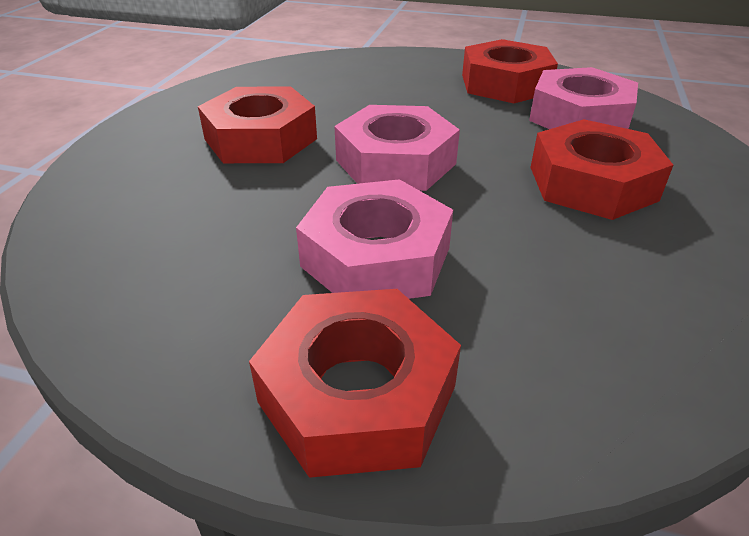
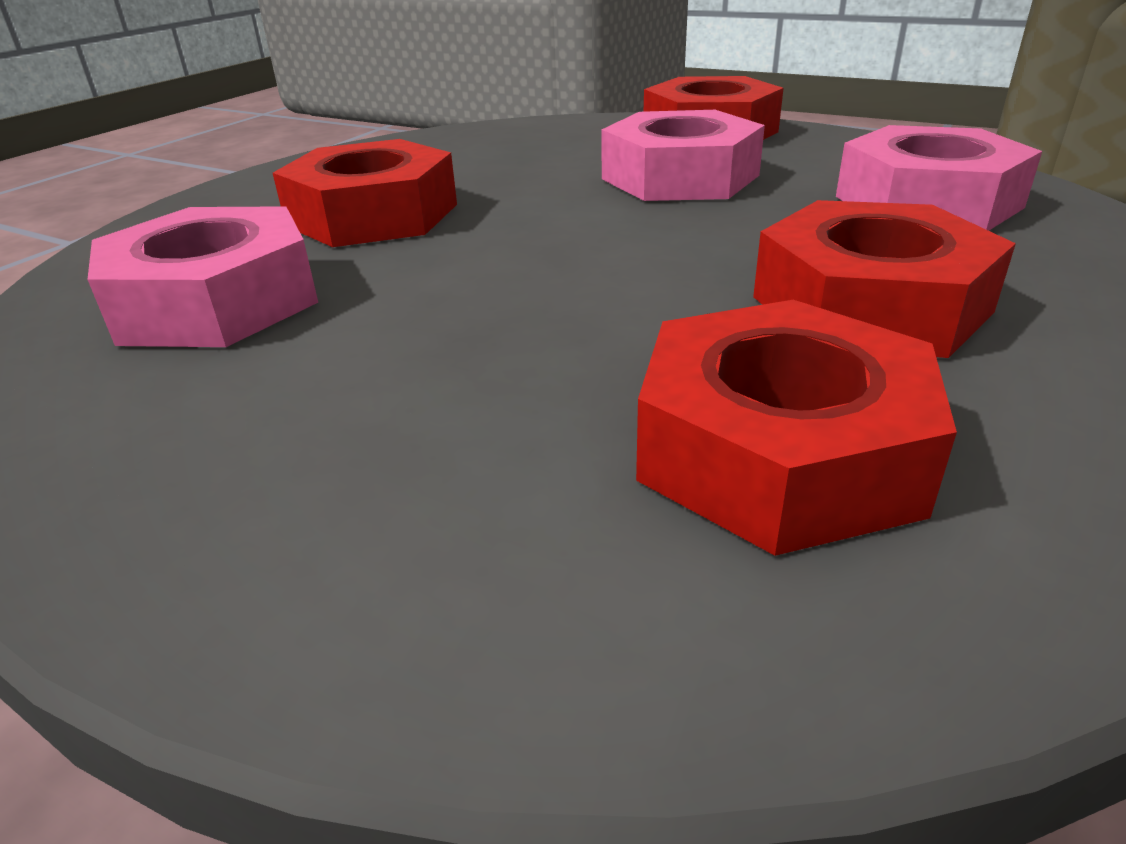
camera: 165 degrees left, 5 degrees down
pink nut [334,105,460,191] -> pink nut moved to [836,125,1042,231]
red nut [462,39,558,103] -> red nut moved to [636,300,957,556]

